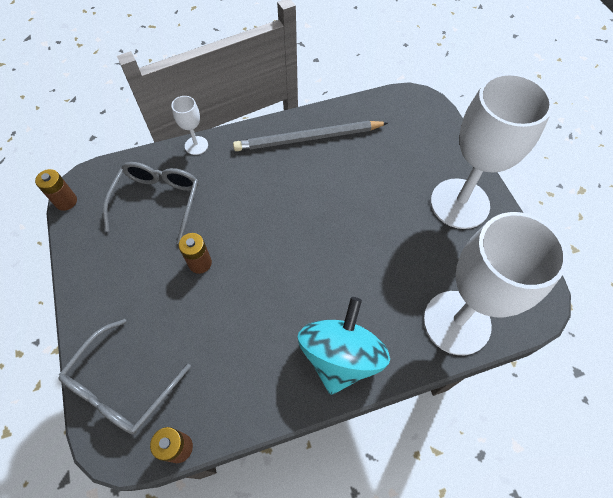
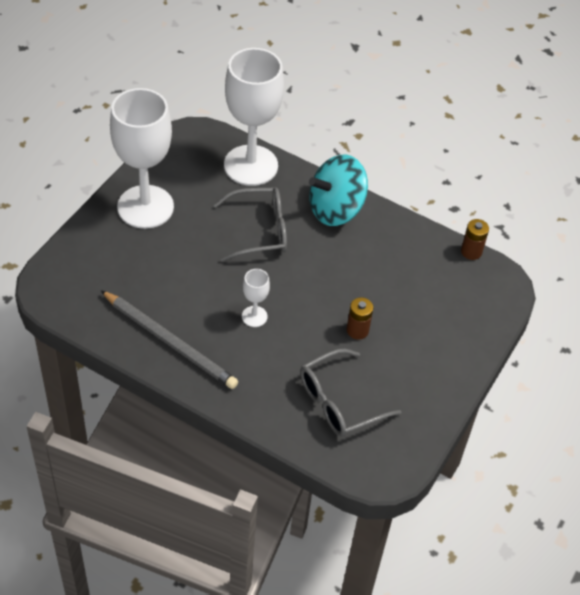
camera: 135 degrees left, 10 degrees down
brown battery [35,169,77,211] -> none
grey glasses [58,319,191,434] -> grey glasses moved to [214,187,287,262]
white goblet [171,96,208,155] -> white goblet moved to [242,269,270,327]

